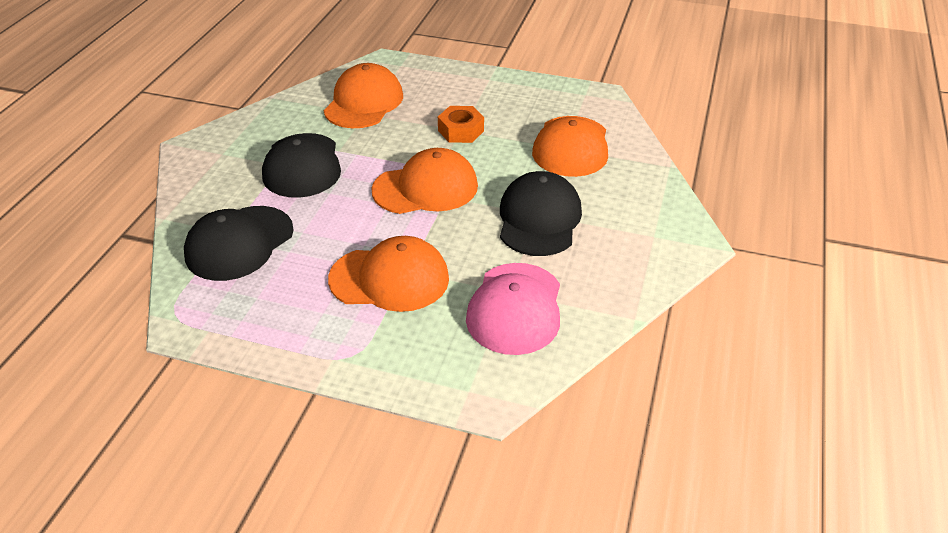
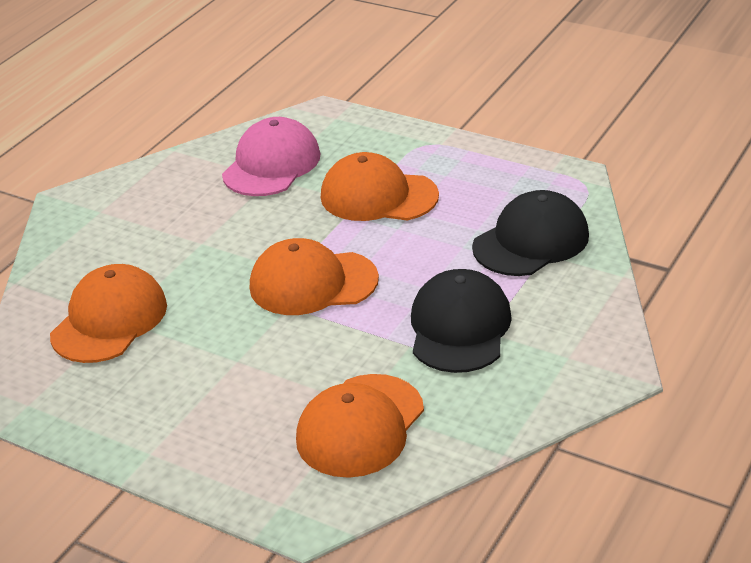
camera: 165 degrees left, 5 degrees down
orange nut [438,106,484,143] -> none
black cap [500,171,582,256] -> none

